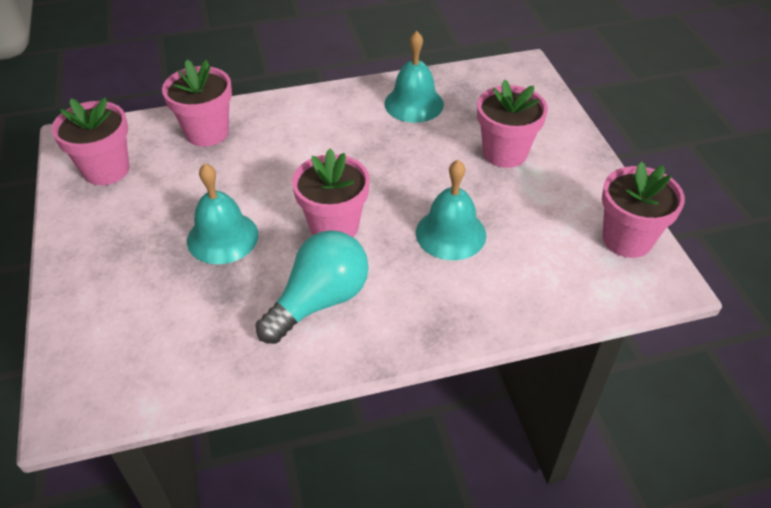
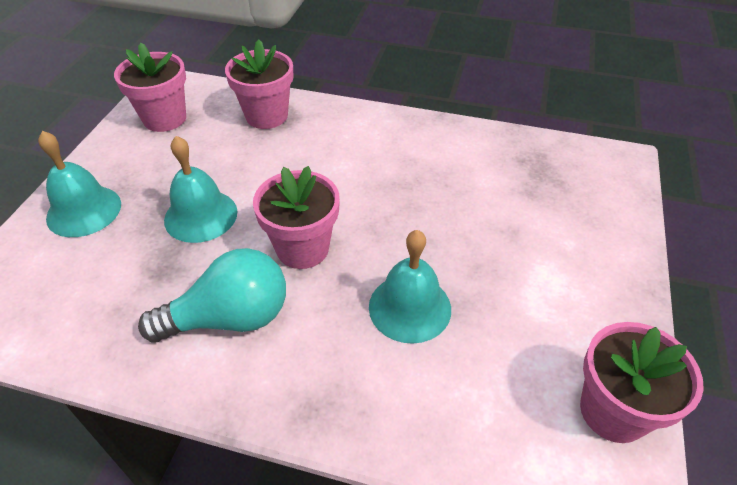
camera: 30 degrees right, 0 degrees up
turquoise bell [384,31,444,123] -> turquoise bell moved to [38,131,121,237]
pink flower pot [477,79,548,168] -> none

